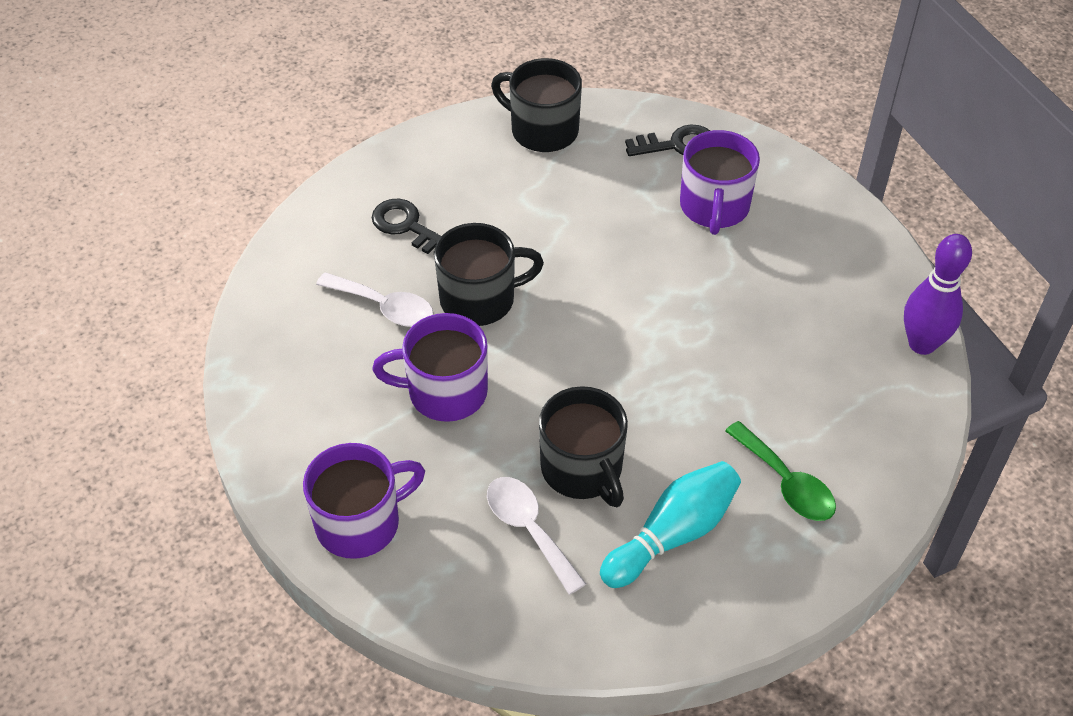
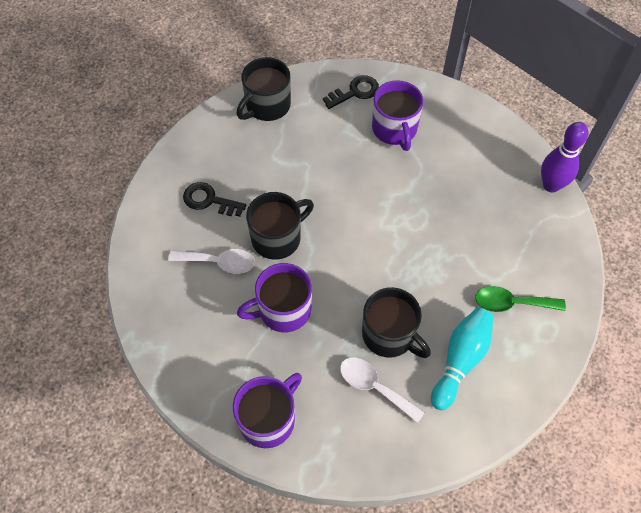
camera: 20 degrees left, 10 degrees up
black mug [491,58,582,152] -> black mug turned 60 degrees counterclockwise [236,57,291,121]
green spoon [725,421,836,521] -> green spoon turned 150 degrees clockwise [475,286,566,312]

